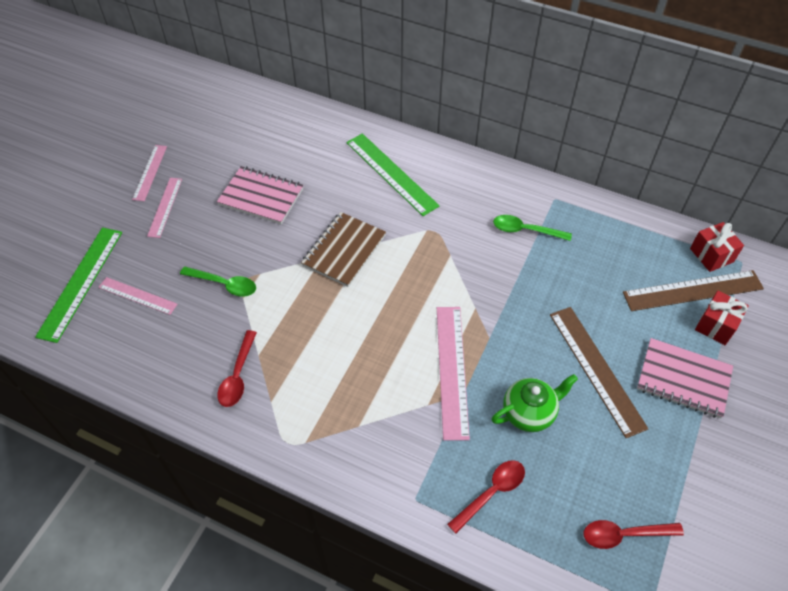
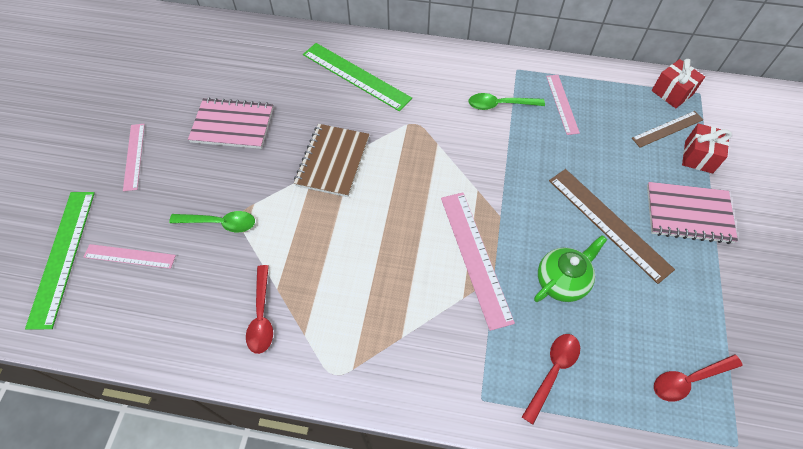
camera: 15 degrees left, 5 degrees up
pink ruler [132,145,167,201] -> pink ruler moved to [546,75,580,135]
brown ruler [623,270,764,311] -> brown ruler [632,111,703,148], size x0.60

